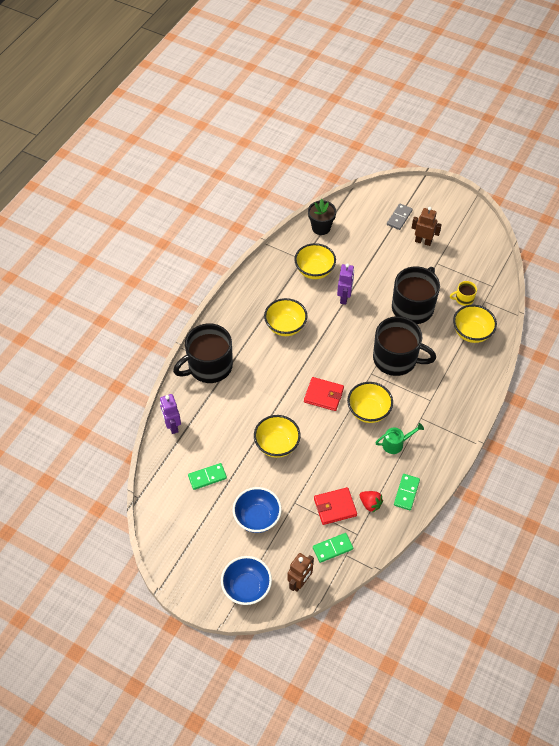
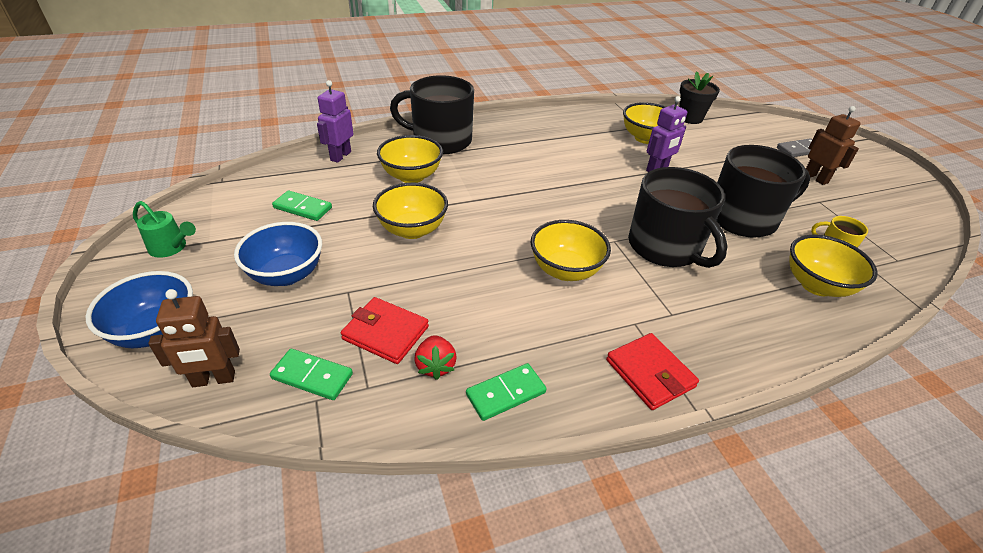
camera: 40 degrees right, 15 degrees down
yellow bowl [264,298,307,336] -> yellow bowl moved to [377,135,443,183]
red wallet [304,377,344,411] -> red wallet moved to [606,333,699,410]
green watering can [375,423,424,454] -> green watering can moved to [133,201,196,258]

